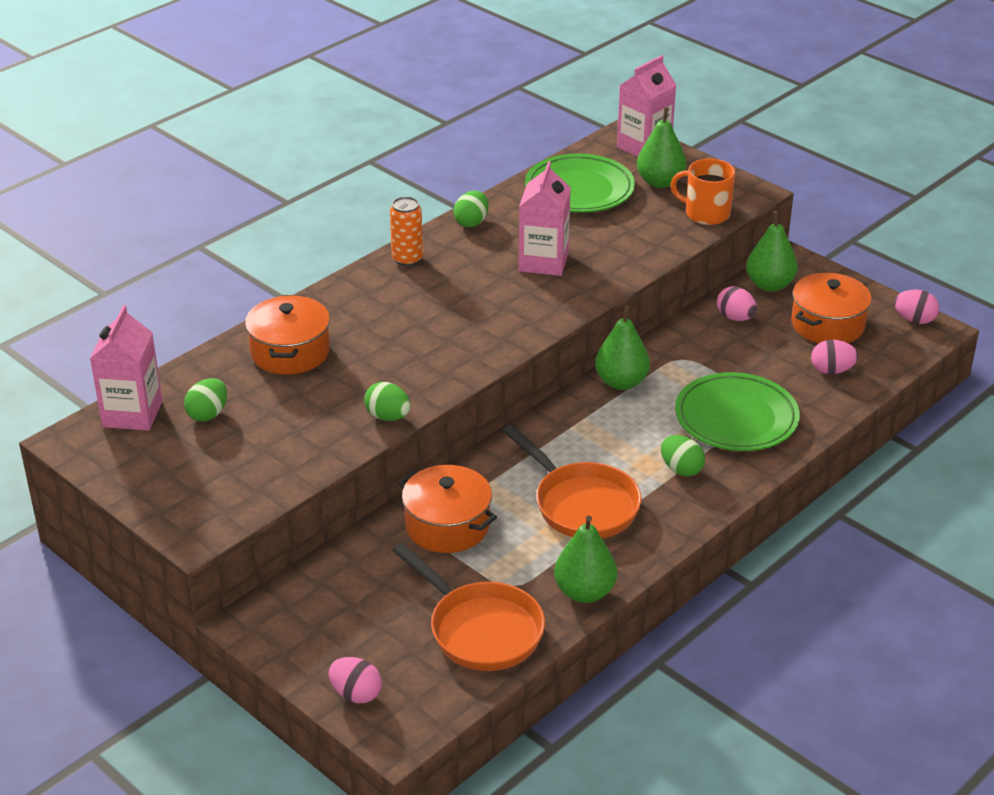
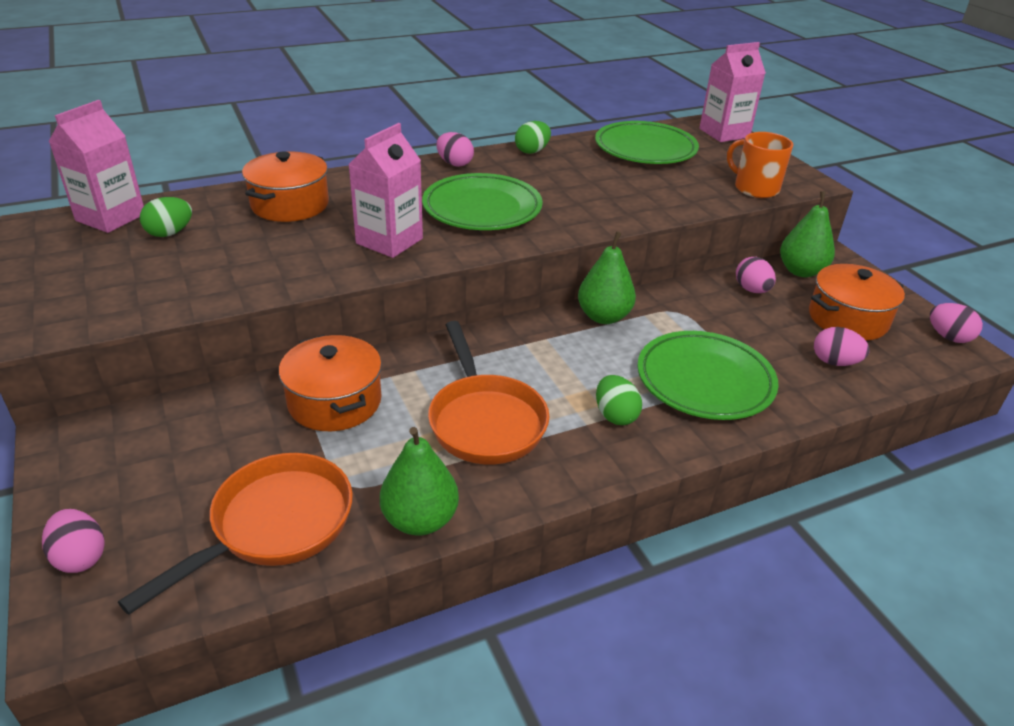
camera: 20 degrees right, 0 degrees up
green egg [364,382,411,421] -> none
orange can [390,197,423,266] -> pink egg [436,132,474,167]
orange pan [392,543,545,671] -> orange pan turned 120 degrees counterclockwise [118,453,353,615]
pink carton [519,161,571,276] -> pink carton moved to [348,123,423,258]
green pear [637,107,686,188] -> none
none -> green plate [422,173,543,230]

